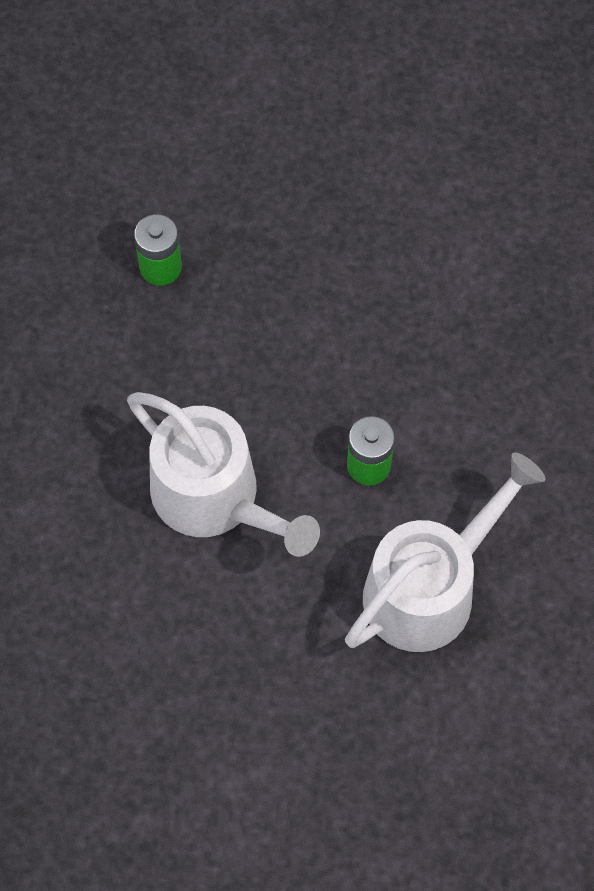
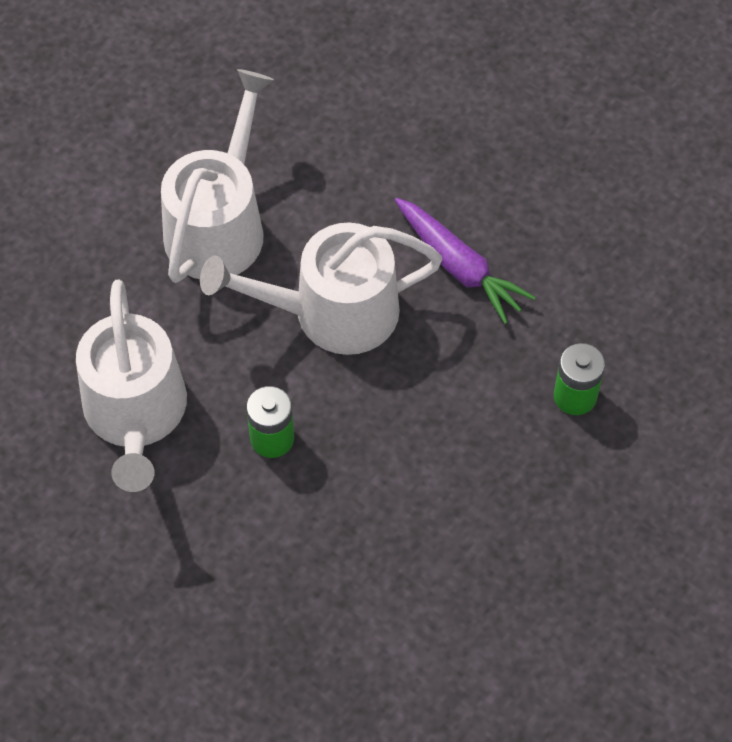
camera: 125 degrees right, 5 degrees down
none -> white watering can [161,69,274,283]
none -> purple carrot [395,198,535,324]

